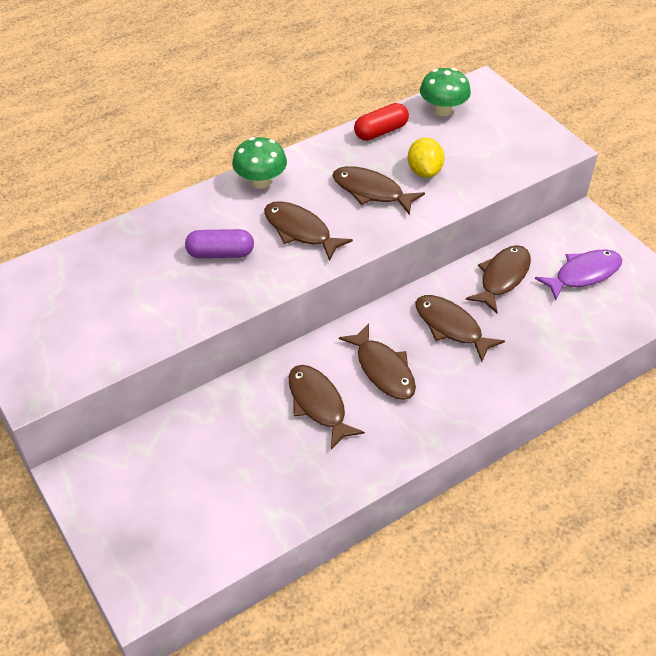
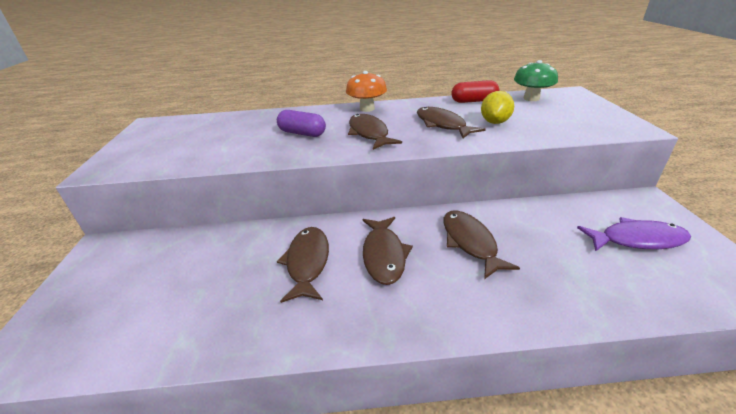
camera: 30 degrees right, 15 degrees down
green mushroom [232,137,287,189] -> orange mushroom [346,71,387,112]
brown fish [466,245,531,313] -> none

